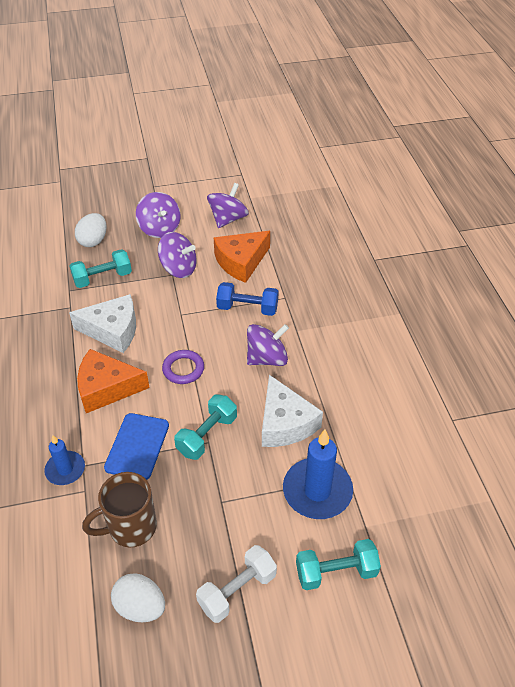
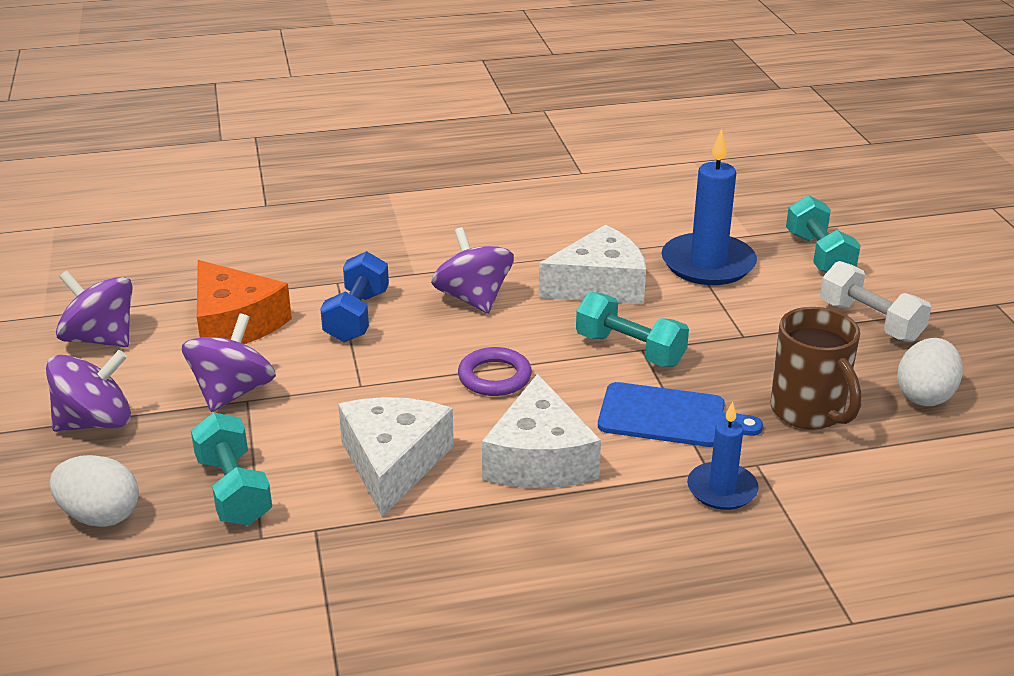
camera: 90 degrees left, 15 degrees down
orange cheese [77,349,150,413] -> white cheese [482,374,601,488]

